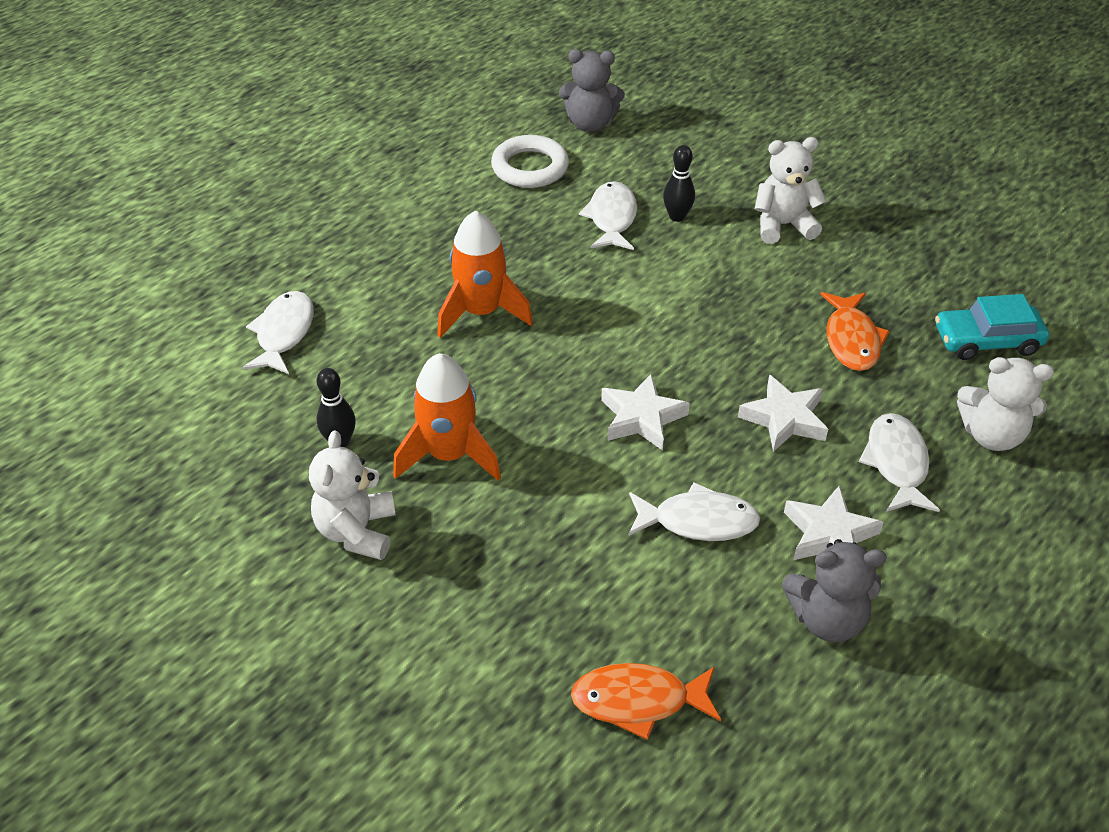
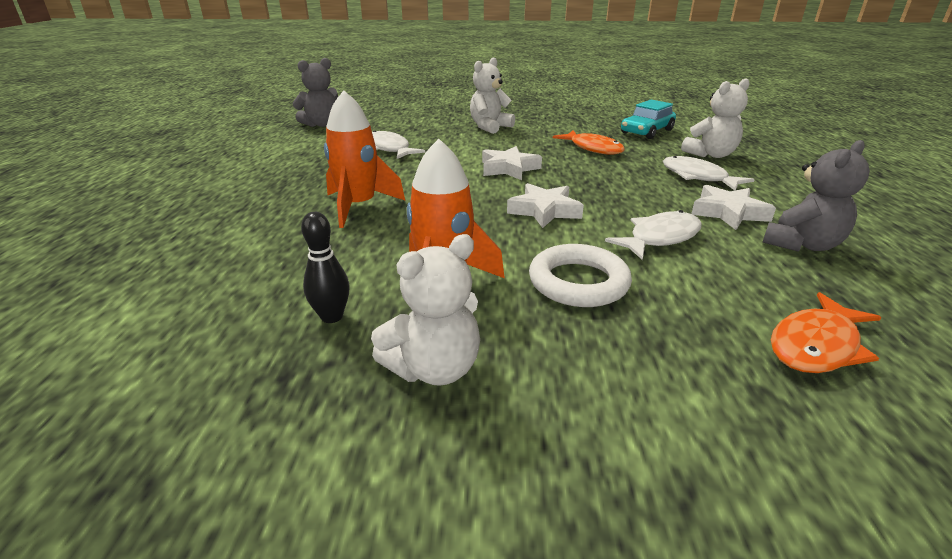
camera: 40 degrees left, 15 degrees down
white fish [242,291,314,374] -> none
white teddy bear [309,431,396,560] -> white teddy bear turned 90 degrees counterclockwise [371,234,480,386]
white ring [491,135,569,188] -> white ring moved to [529,244,632,307]
black bowling pin [663,145,695,222] -> none
white star [738,375,828,452] -> white star moved to [482,146,542,180]

